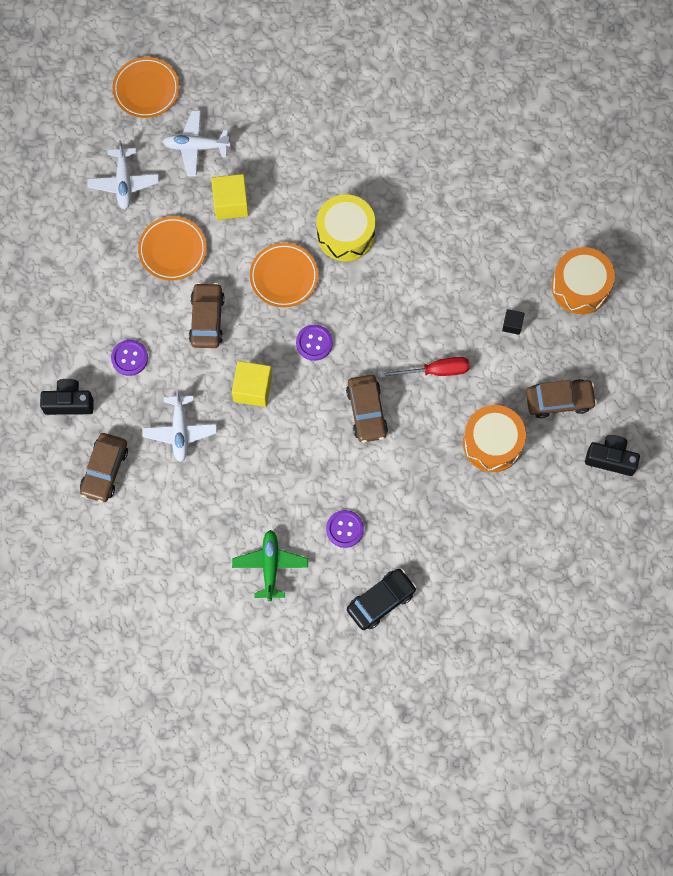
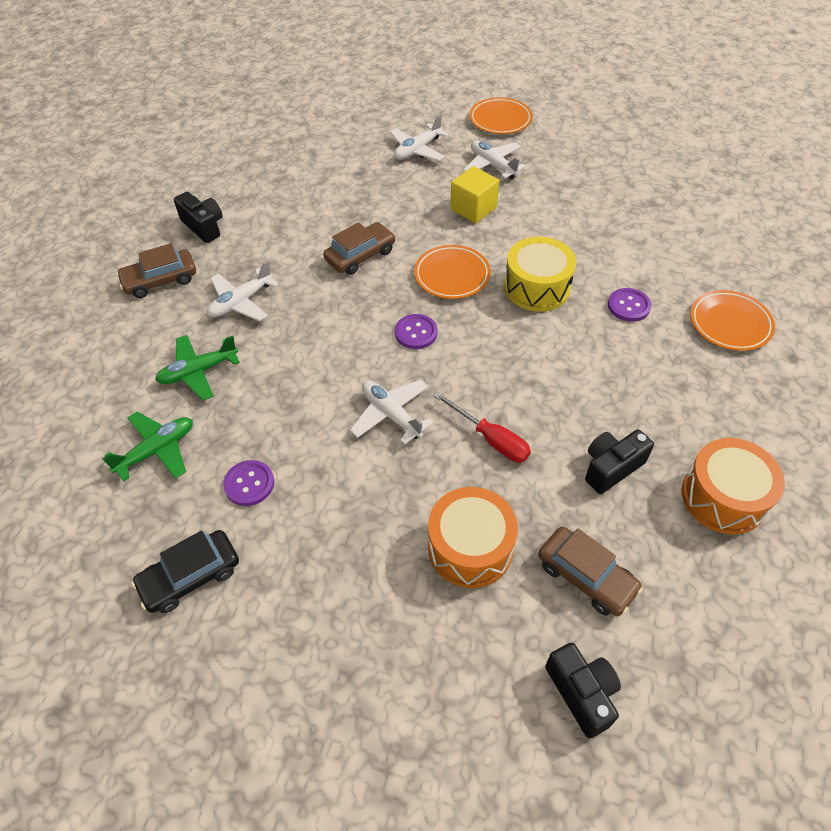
camera: 50 degrees right, 20 degrees down
purple button [111,340,148,376] -> purple button moved to [608,288,651,322]
orange plate [138,216,207,281] -> orange plate moved to [690,290,775,351]
yellow cube [232,361,272,407] -> none
brown car [346,375,388,443] -> white plane [350,380,433,445]
black car [347,569,416,630] -> black car turned 135 degrees clockwise [131,530,239,613]
black cube [502,309,525,335] -> black camera [585,429,654,494]
none -> green plane [155,335,240,401]

